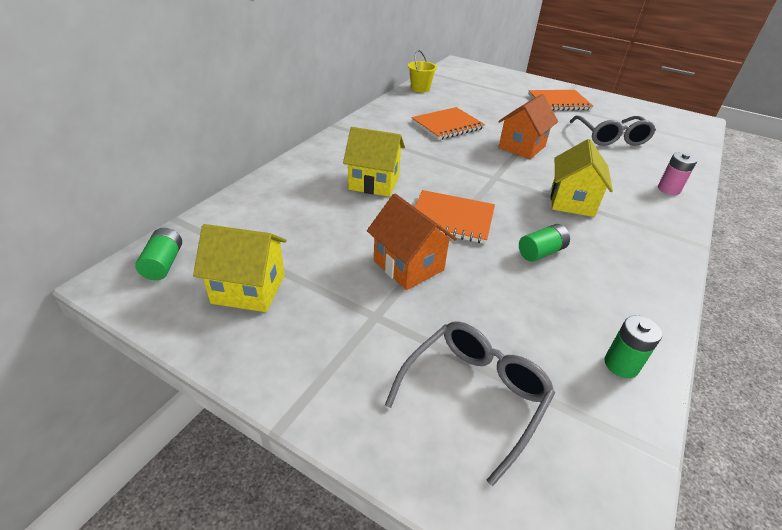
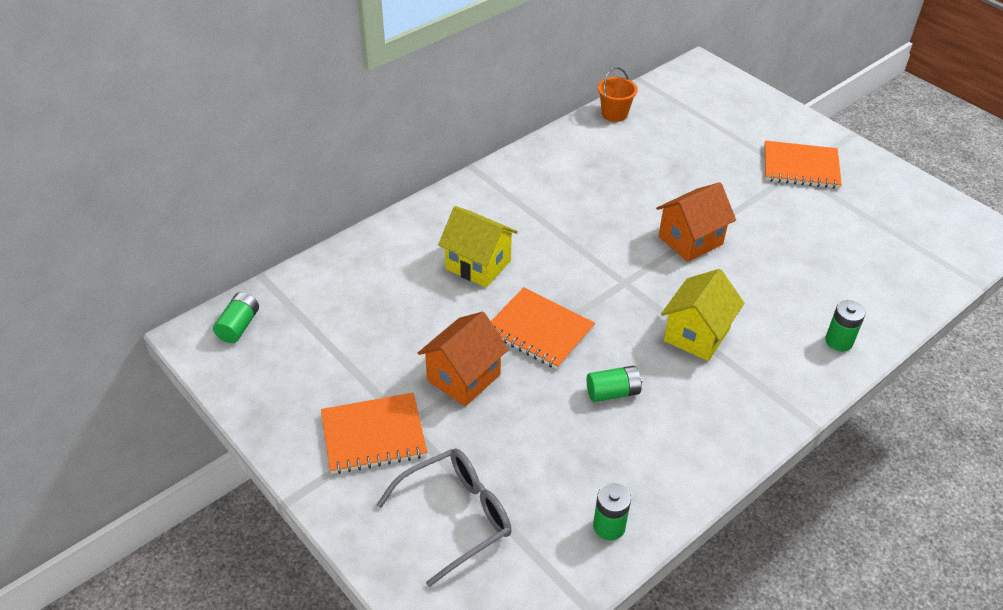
camera: 20 degrees right, 5 degrees up
yellow house [193,224,287,312] -> none
orange house [367,194,457,290] -> orange house turned 60 degrees clockwise [418,312,509,406]
yellow bucket [408,50,437,93] -> orange bucket [598,67,638,122]
orange notebook [411,107,485,140] -> orange notebook moved to [321,393,427,474]
grey glasses [569,116,656,146] -> none
pink battery [658,152,697,195] -> green battery [825,300,865,351]

